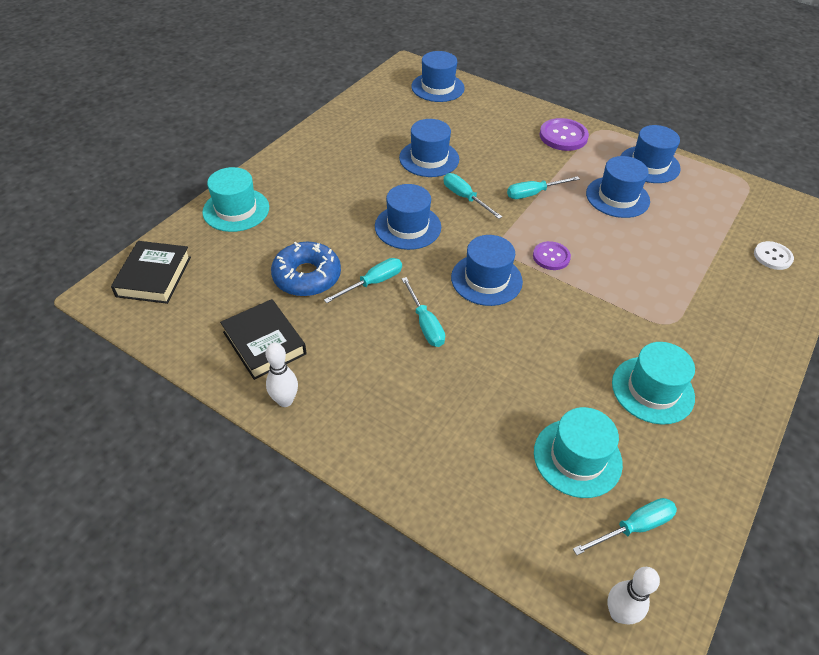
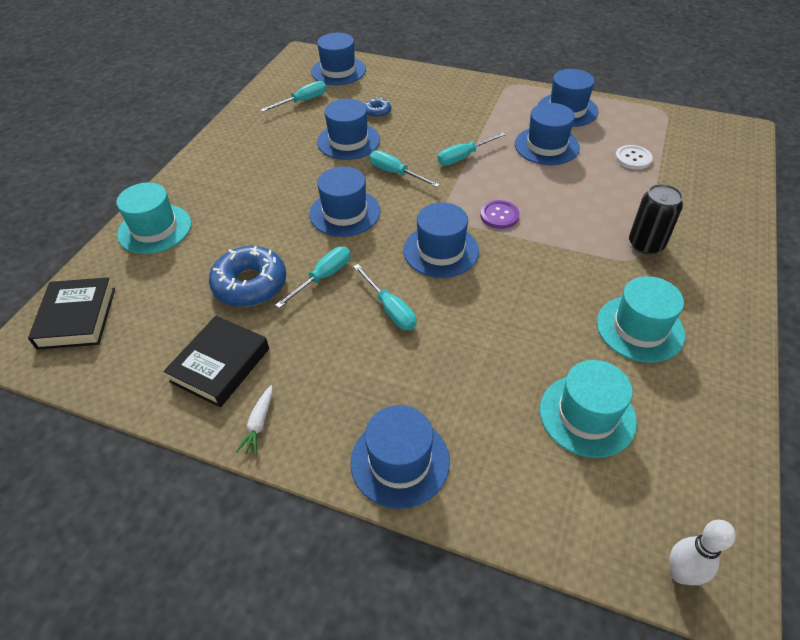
camera: 10 degrees left, 0 degrees up
black book [220,299,307,380] -> black book turned 75 degrees clockwise [163,316,269,407]
white bowling pin [266,343,298,407] -> white carrot [236,385,273,456]
purple button [540,118,589,151] -> none
turquoise screwdriver [573,498,677,555] -> turquoise screwdriver moved to [261,81,326,112]
white button [754,241,794,270] -> white button moved to [615,145,653,170]
none -> blue hat [350,405,450,509]
none -> blue donut [365,97,391,118]
none -> black can [629,184,683,255]

